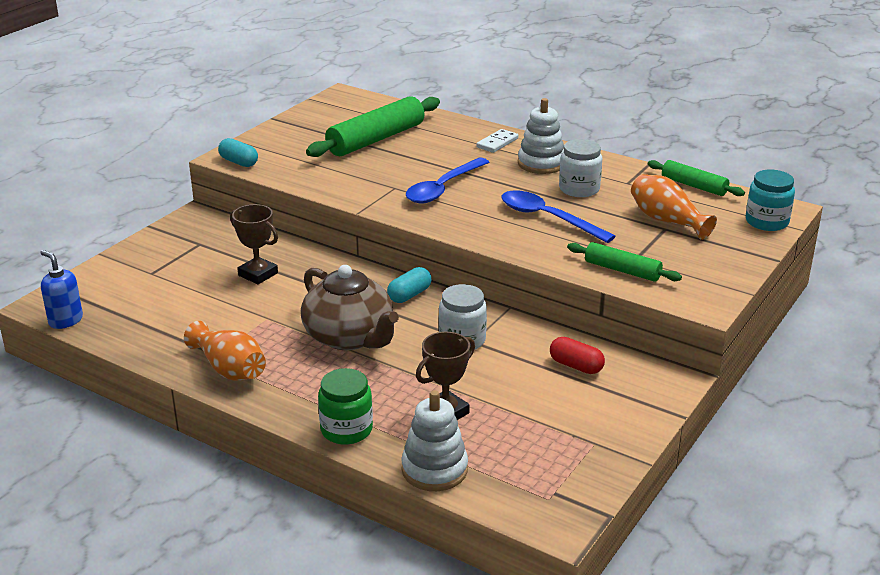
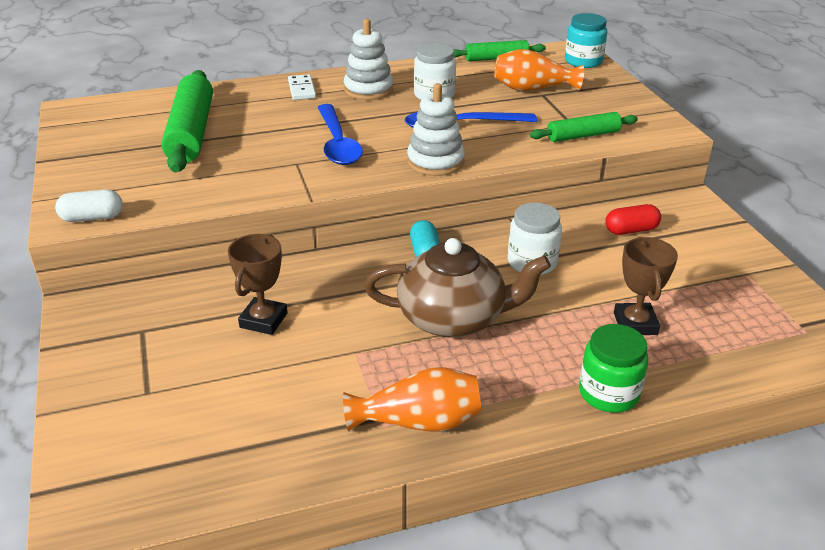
camera: 50 degrees left, 5 degrees up
blue soap dispenser [40,250,83,329] -> none
turquoise capsule [218,138,258,167] -> white capsule [55,190,123,222]
brown trophy [230,204,278,284] -> brown trophy turned 60 degrees counterclockwise [228,234,288,335]
white stacking toy [401,390,468,491] -> white stacking toy moved to [407,83,465,176]

